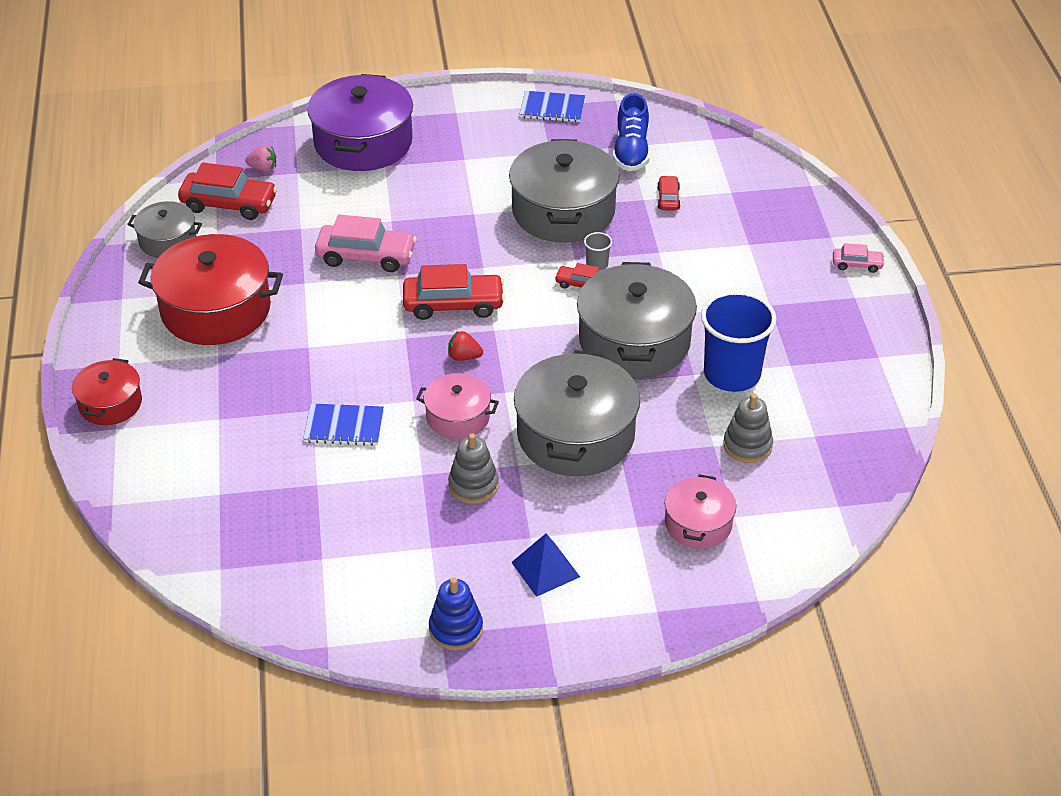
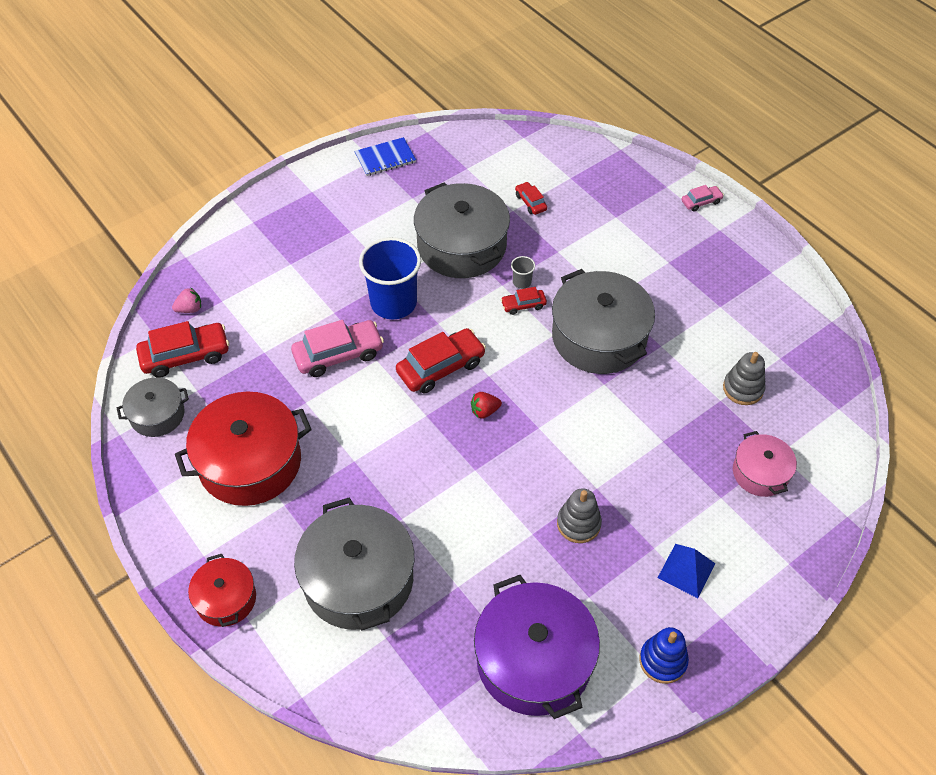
camera: 30 degrees left, 10 degrees up
blue notebook [303,403,384,446] -> none
purple pot [308,74,413,171] -> purple pot moved to [474,575,600,719]
pink pot [416,373,499,439] -> none
grey pot [514,350,640,476] -> grey pot moved to [294,497,414,631]
blue shoe [613,93,650,171] -> none
blue cup [701,291,777,392] -> blue cup moved to [359,237,421,319]

